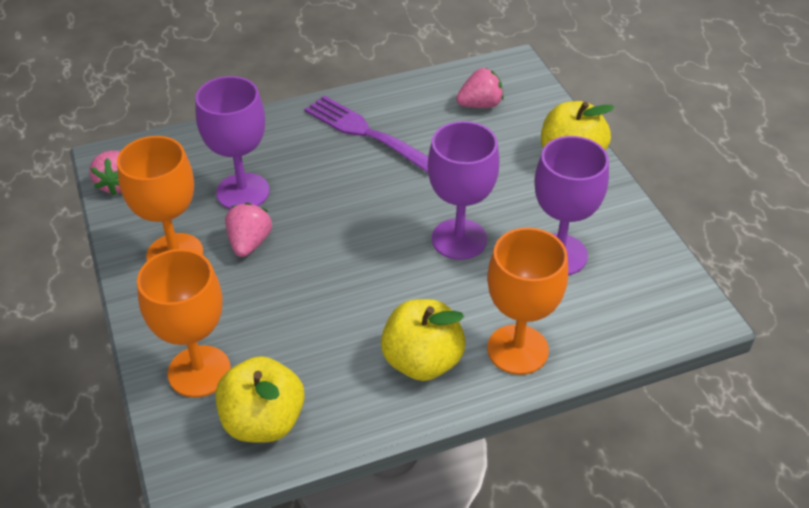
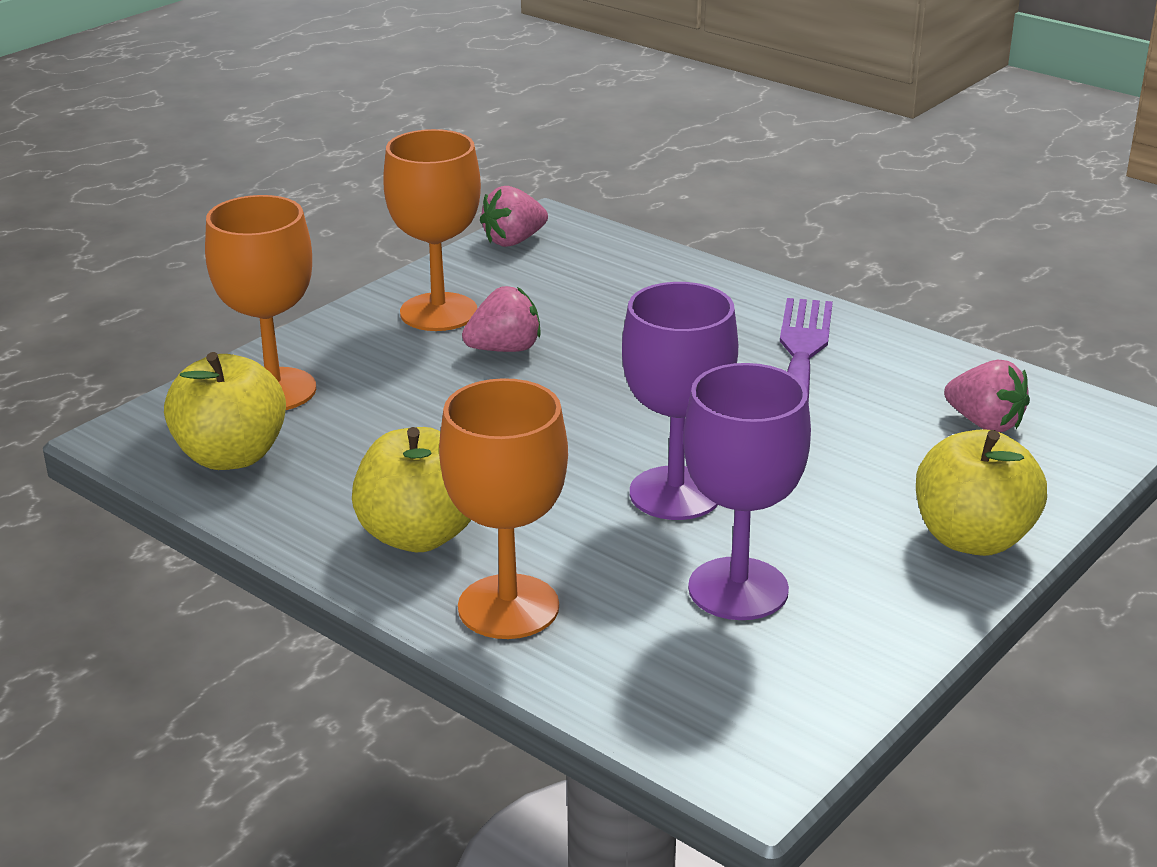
camera: 60 degrees right, 15 degrees down
purple goblet [195,76,270,209] -> none

